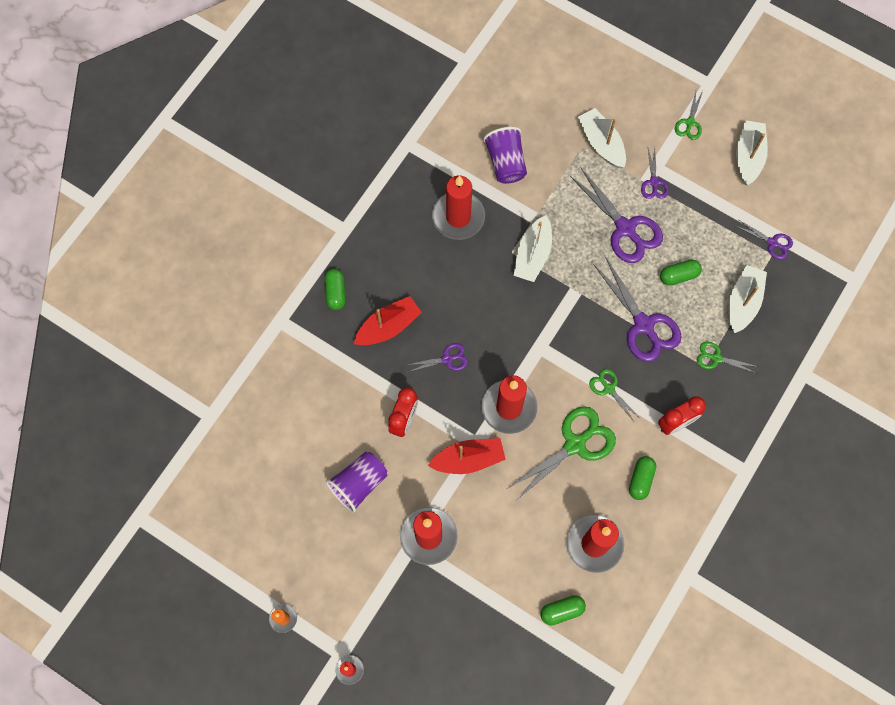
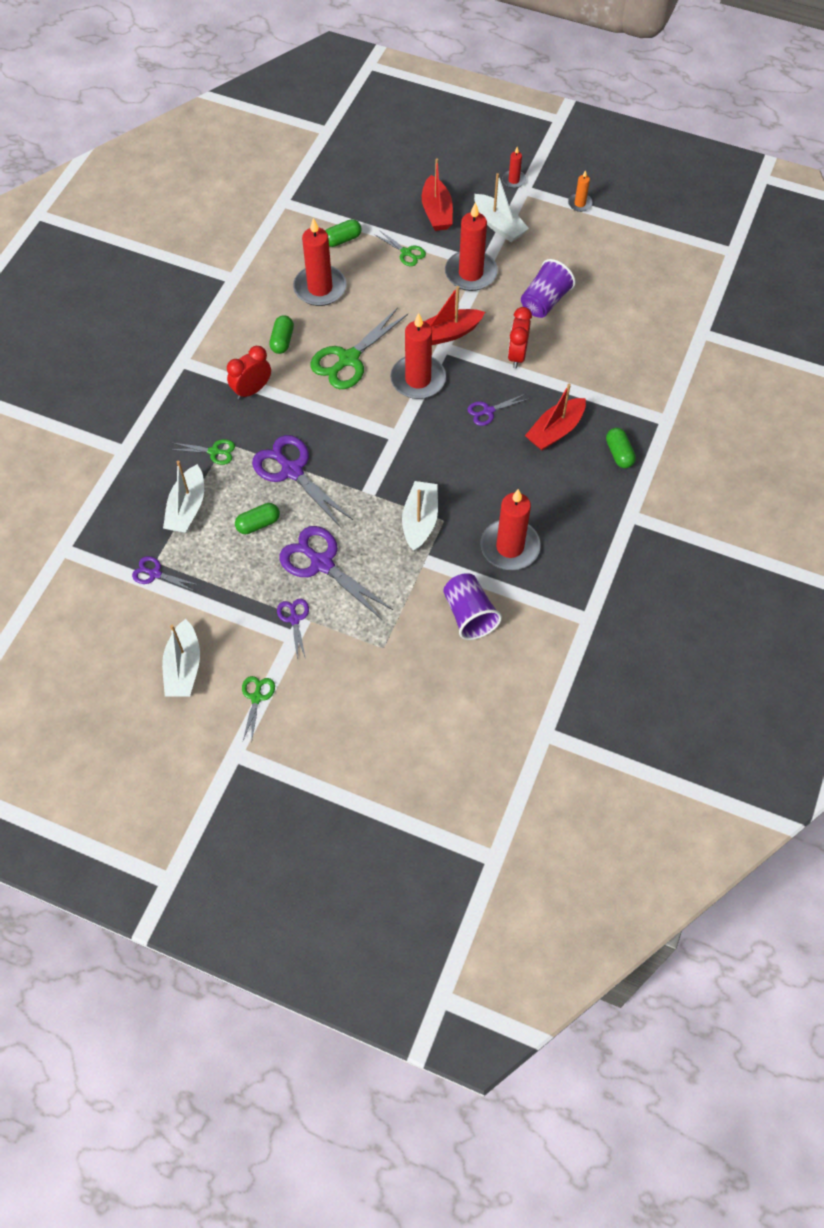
camera: 170 degrees right, 10 degrees down
white boat [578,108,626,168] -> white boat moved to [474,173,529,242]
green scissors [589,369,641,423] -> green scissors moved to [374,230,426,266]
none -> red boat [422,158,453,231]

